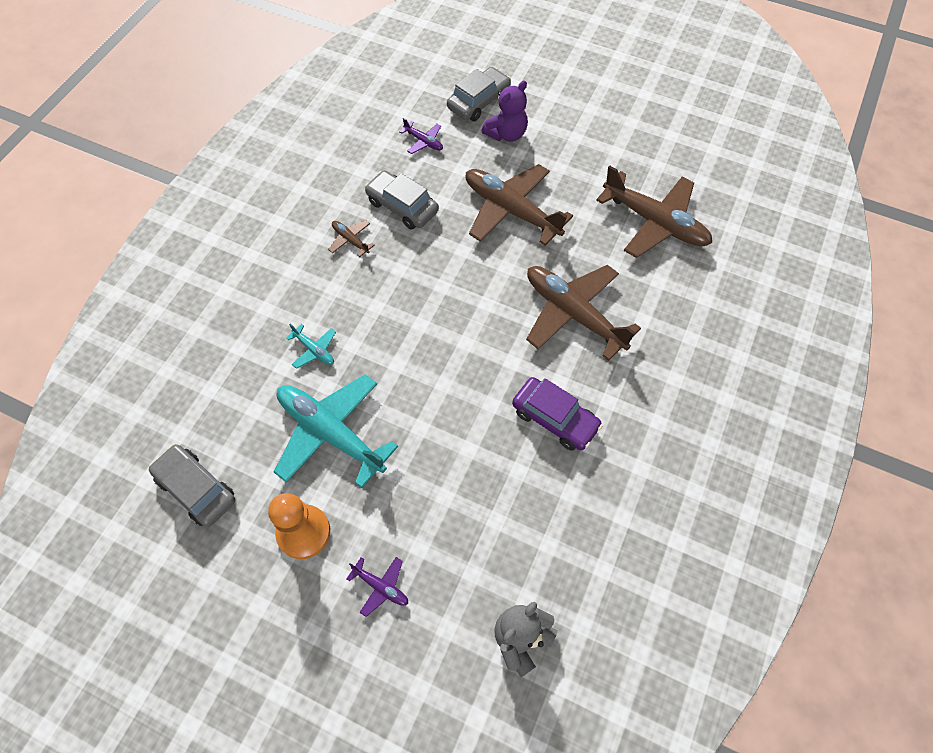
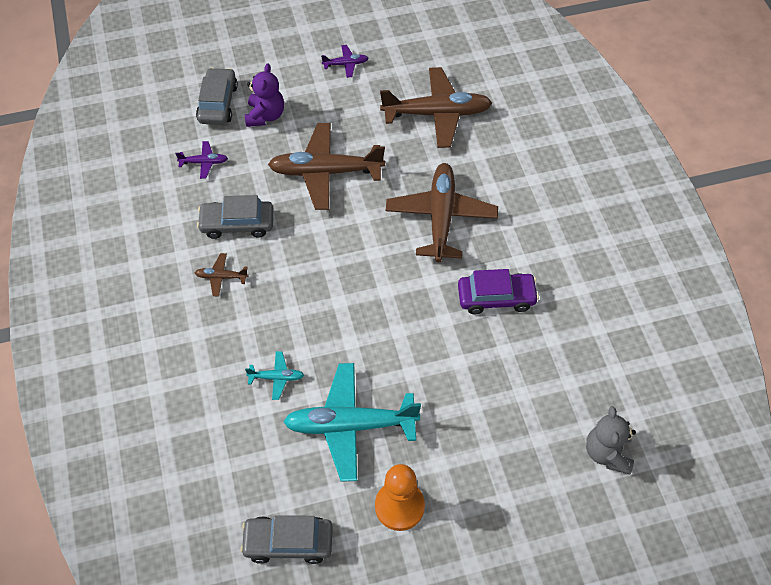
camera: 40 degrees left, 5 degrees down
purple plane [346,557,408,617] -> purple plane moved to [321,45,369,78]
brown plane [526,265,641,361] -> brown plane turned 90 degrees clockwise [386,163,498,262]

